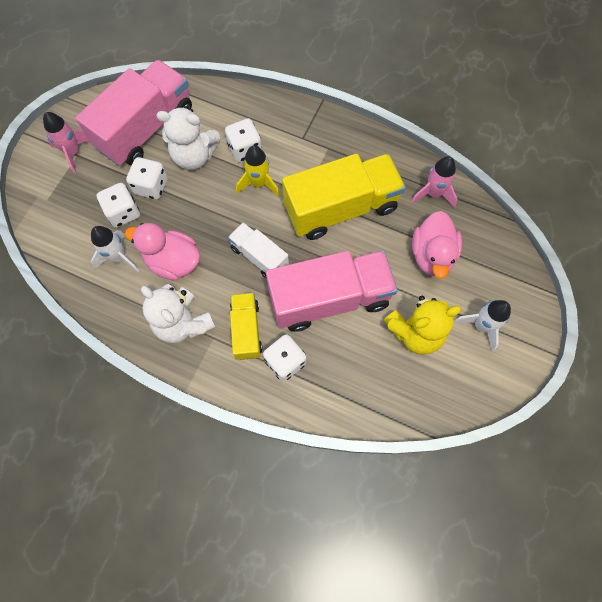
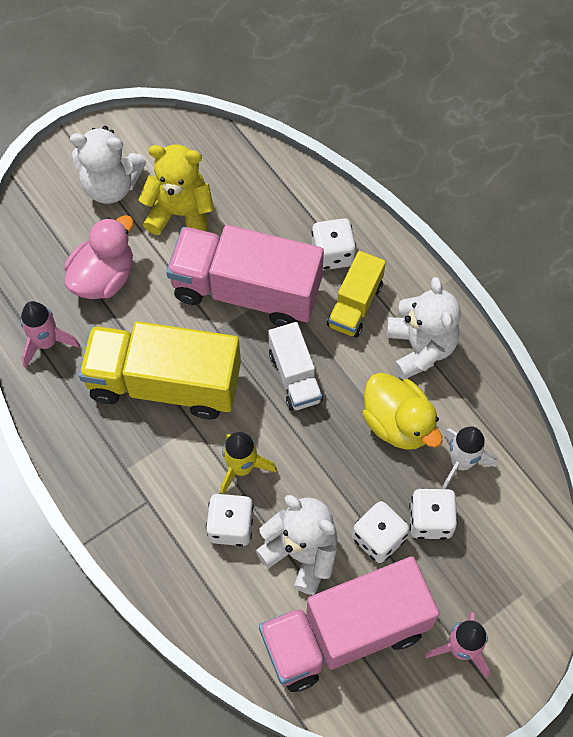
camera: 150 degrees left, 5 degrees down
pink duck [125,223,200,281] -> yellow duck [362,373,442,450]
white rocket [455,300,511,351] -> white teddy bear [70,126,146,204]

